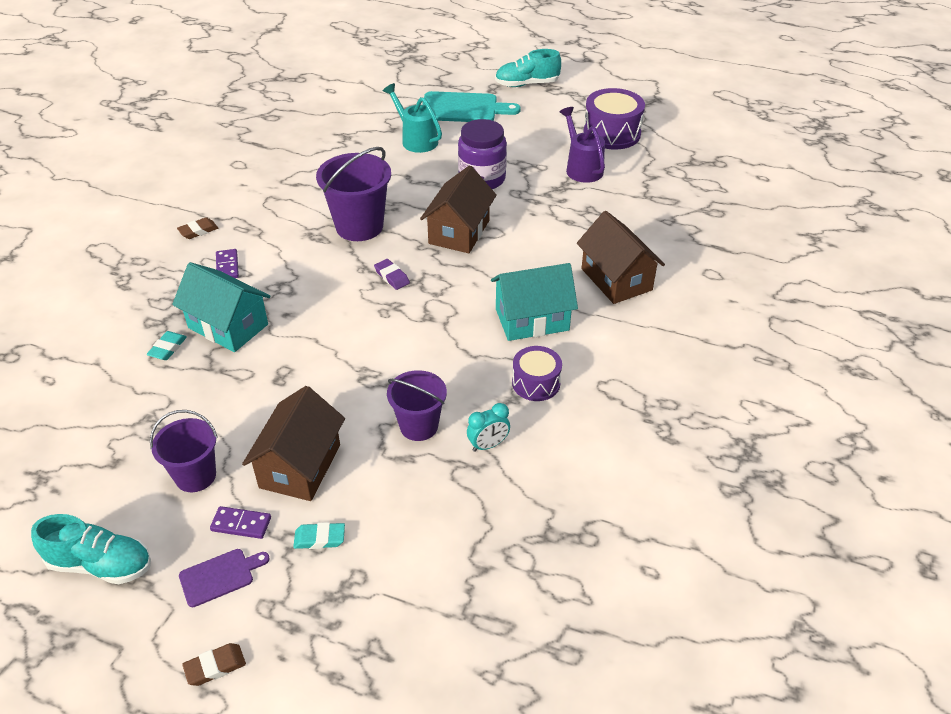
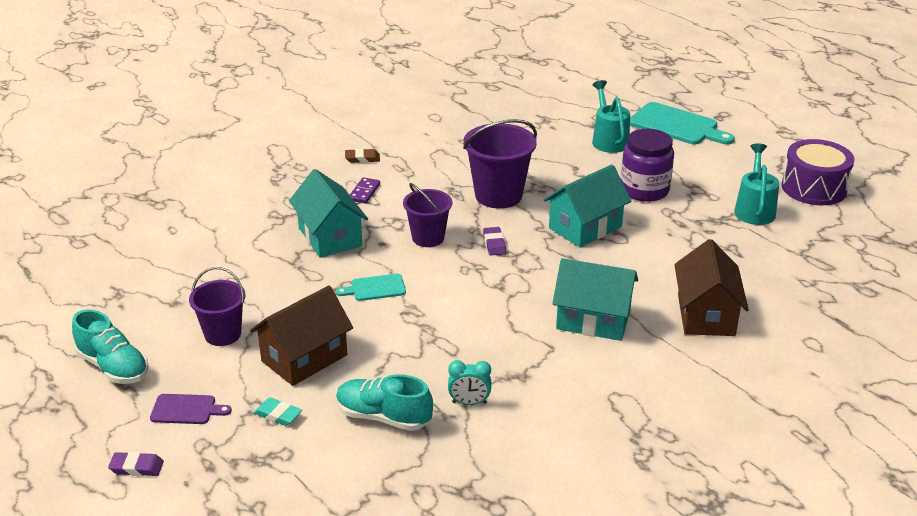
camera: 30 degrees right, 10 degrees down
turquoise eraser [147,331,187,360] -> none
brown eraser [182,643,246,686] -> purple eraser [108,452,164,476]
purple domino [210,506,271,539] -> none
purple bucket [387,370,447,441] -> purple bucket moved to [403,183,452,247]
brown house [420,165,497,253] -> turquoise house [544,164,632,247]
turquoise shoe [495,49,561,87] -> turquoise shoe moved to [336,374,433,431]
purple drum [512,346,562,401] -> none
purple watering can [560,107,605,183] -> turquoise watering can [734,144,779,225]
none -> turquoise cutting board [336,274,406,301]

